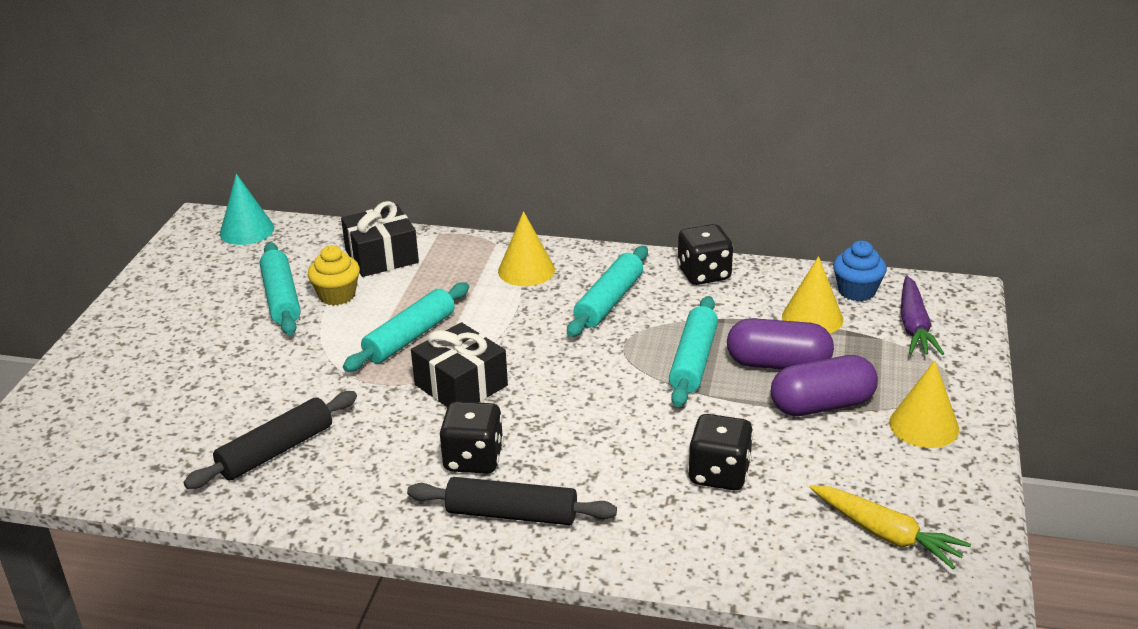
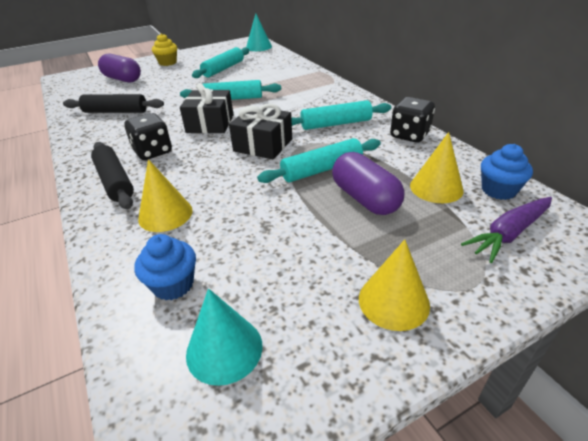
camera: 50 degrees right, 5 degrees up
yellow cupcake [308,245,360,305] -> yellow cupcake moved to [152,33,177,66]
black gift [341,201,419,277] -> black gift moved to [229,104,292,159]
yellow cone [498,211,555,286] -> yellow cone moved to [138,159,193,232]
black dice [688,414,753,490] -> none
purple capsule [771,355,878,416] -> purple capsule moved to [98,54,141,82]
yellow carrot [810,485,971,569] -> turquoise cone [186,289,262,386]
none -> blue cupcake [135,234,196,300]

